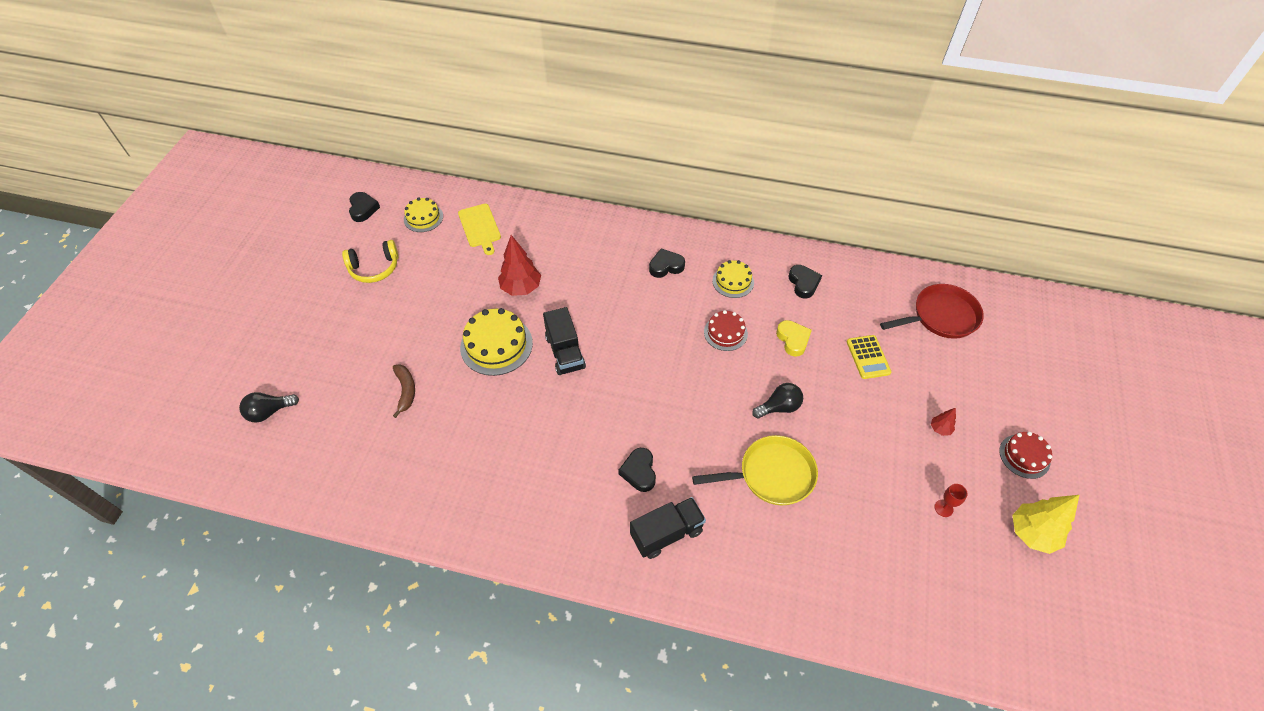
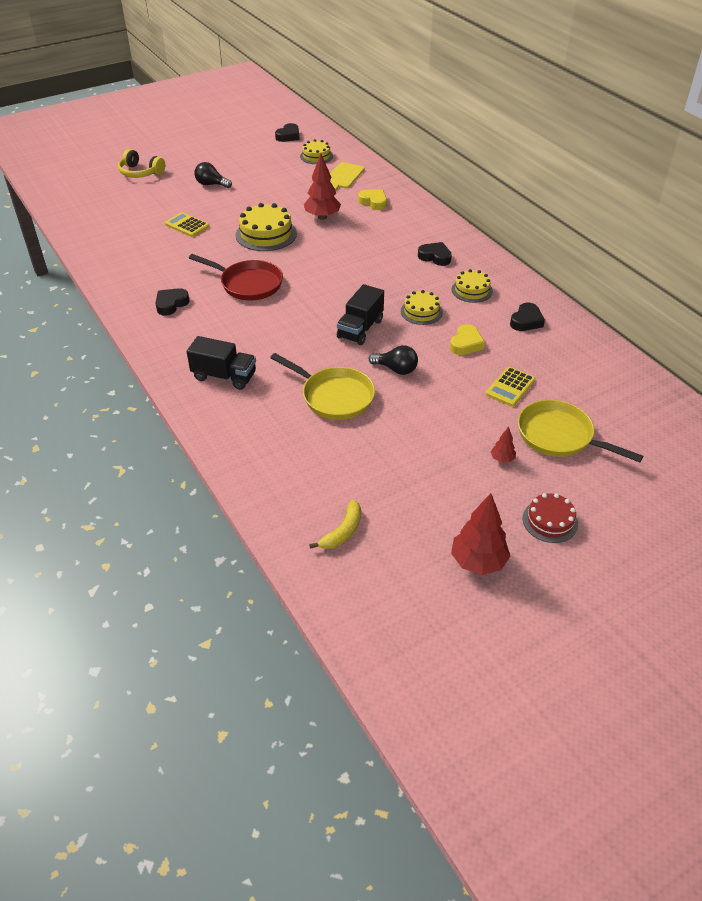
camera: 45 degrees right, 10 degrees down
black light bulb [239,392,299,423] -> black light bulb moved to [194,162,232,188]
yellow headphones [342,240,399,283] -> yellow headphones moved to [118,149,165,178]
brown banana [393,364,415,418] -> yellow calculator [165,212,210,237]
black truck [543,307,586,375] -> black truck moved to [337,284,384,345]
black heart [618,448,656,492] -> black heart moved to [155,288,190,316]
red cake [704,310,748,351] -> yellow cake [401,290,443,325]
red pan [880,284,984,339] -> red pan moved to [189,254,283,301]
red goblet [934,484,968,517] -> none
yellow tree [1012,495,1079,554] -> red tree [451,493,510,575]
none -> yellow banana [309,500,361,549]
none -> yellow heart [358,189,387,210]
none -> yellow pan [518,400,643,462]

